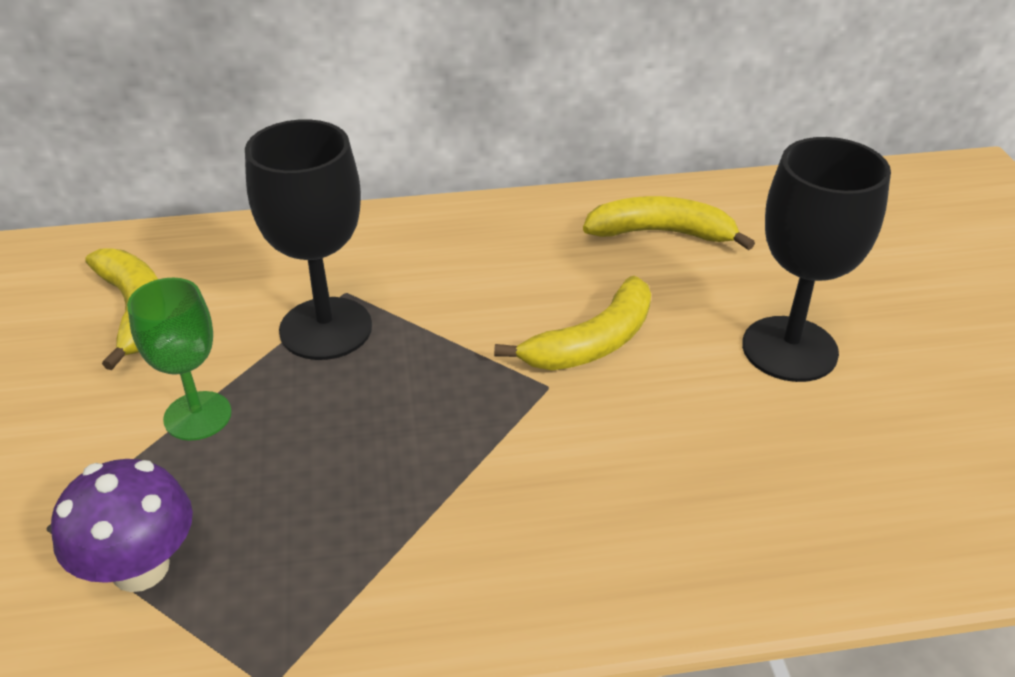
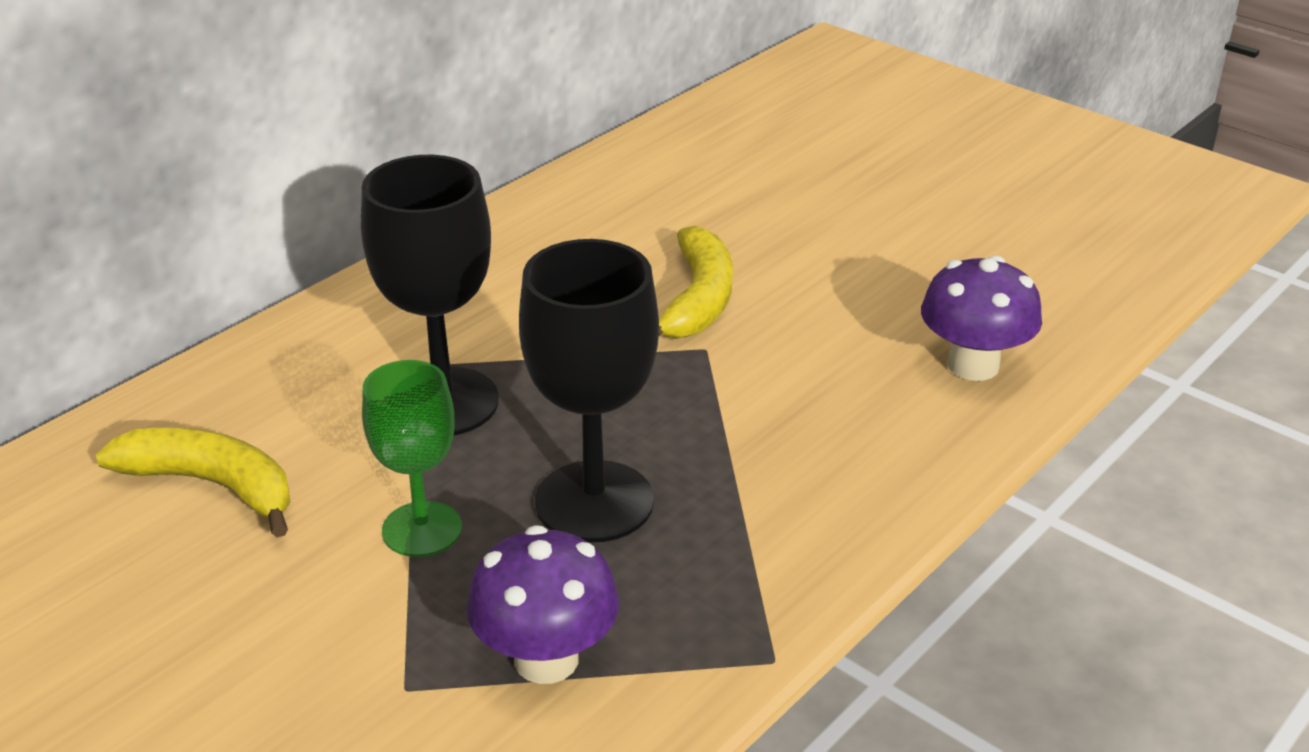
camera: 40 degrees left, 5 degrees down
yellow banana [583,196,755,250] -> none
black goblet [742,137,891,382] -> black goblet moved to [519,239,659,543]
none -> purple mushroom [921,255,1042,381]

